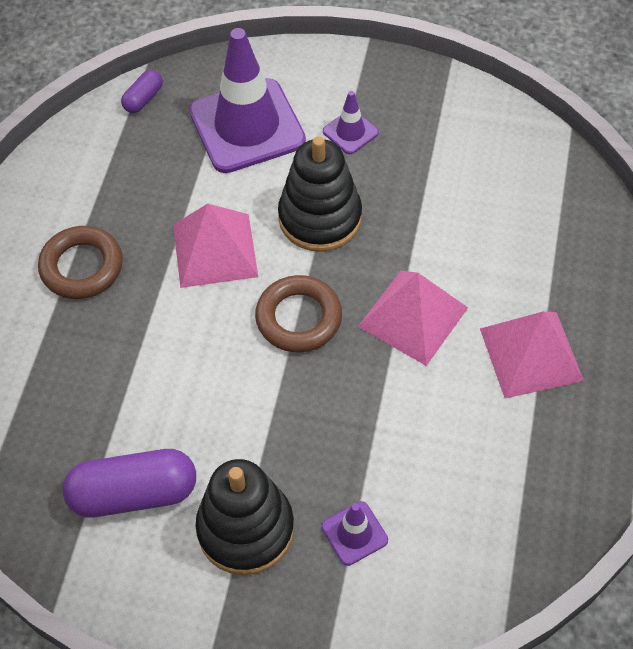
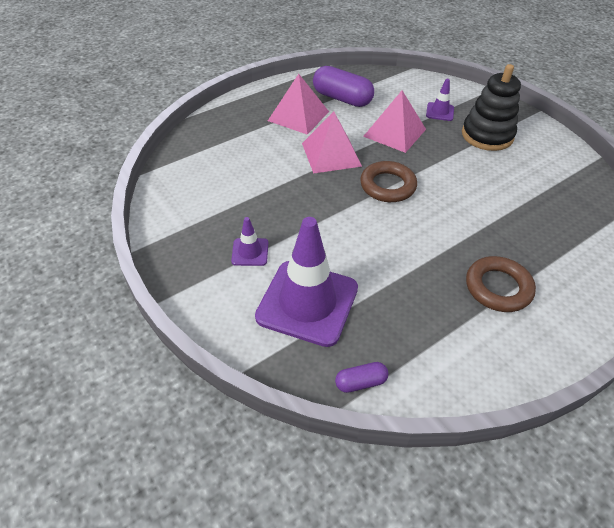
camera: 140 degrees left, 10 degrees down
purple capsule [63,449,196,517] -> purple capsule moved to [313,66,374,107]
pink pyramid [173,204,258,288] -> pink pyramid moved to [363,91,426,153]
black stacking toy [278,136,362,252] -> none

